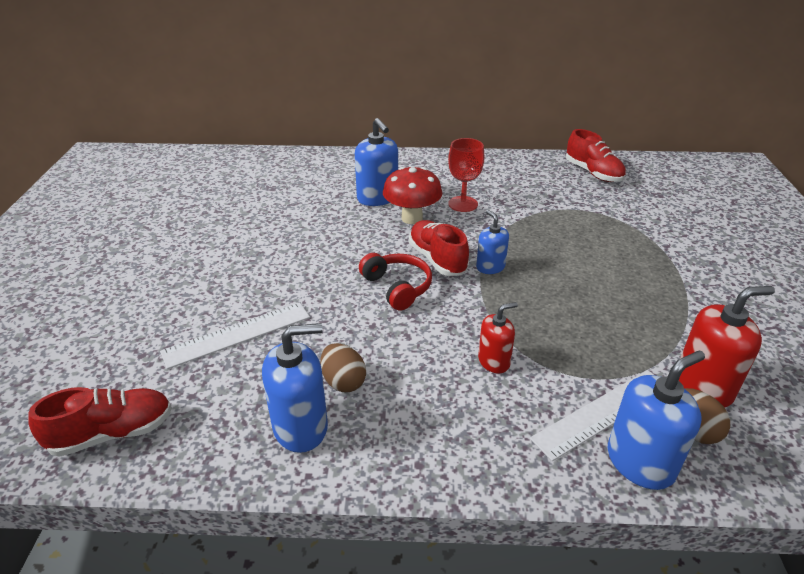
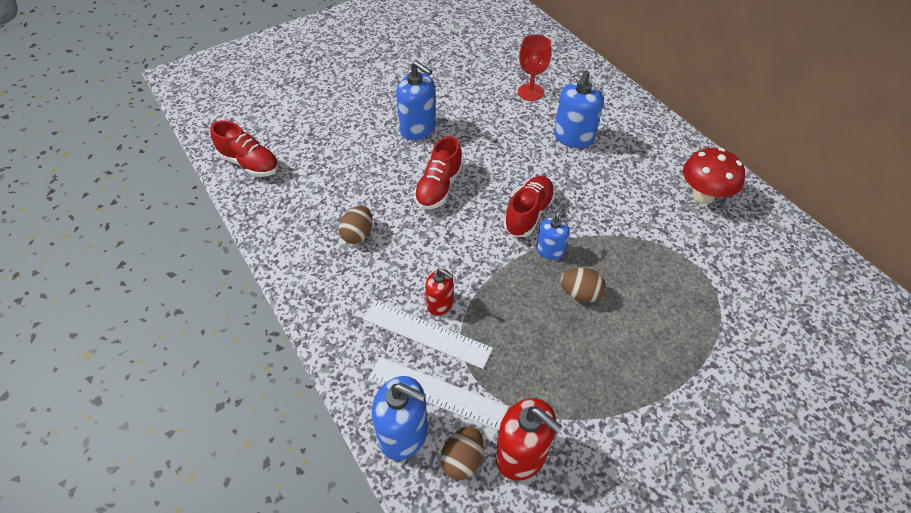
camera: 55 degrees right, 15 degrees up
white ruler [160,302,310,369] -> white ruler moved to [363,300,493,369]
blue soap dispenser [262,323,328,453] -> blue soap dispenser moved to [396,61,436,140]
red headphones [359,253,432,311] -> none
red mushroom [383,167,442,224] -> red mushroom moved to [683,148,745,204]
red goblet [448,138,484,212] -> red goblet moved to [518,35,551,101]
red shoe [566,129,626,182] -> red shoe moved to [414,136,463,210]
none -> brown egg [560,268,606,302]

